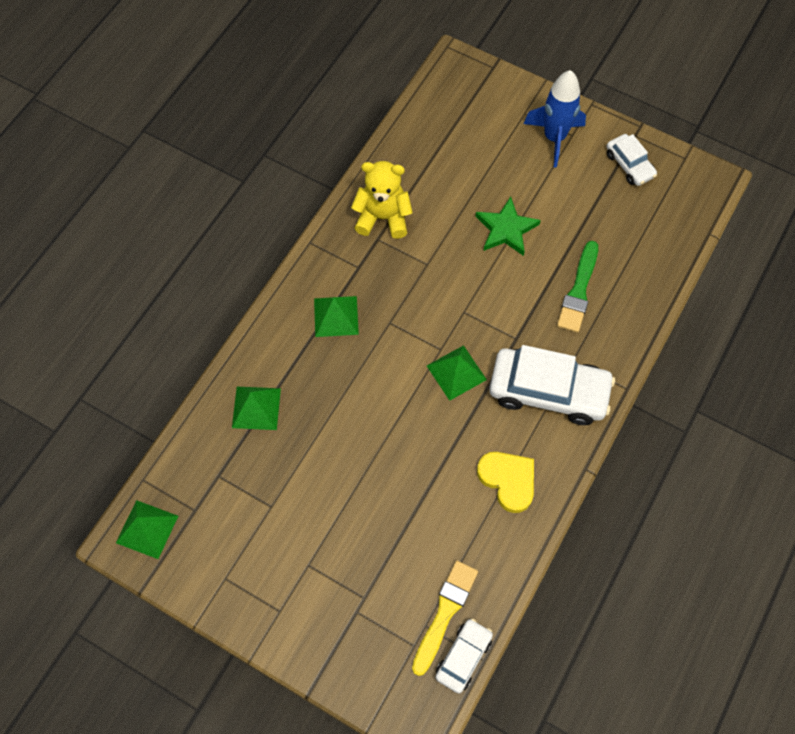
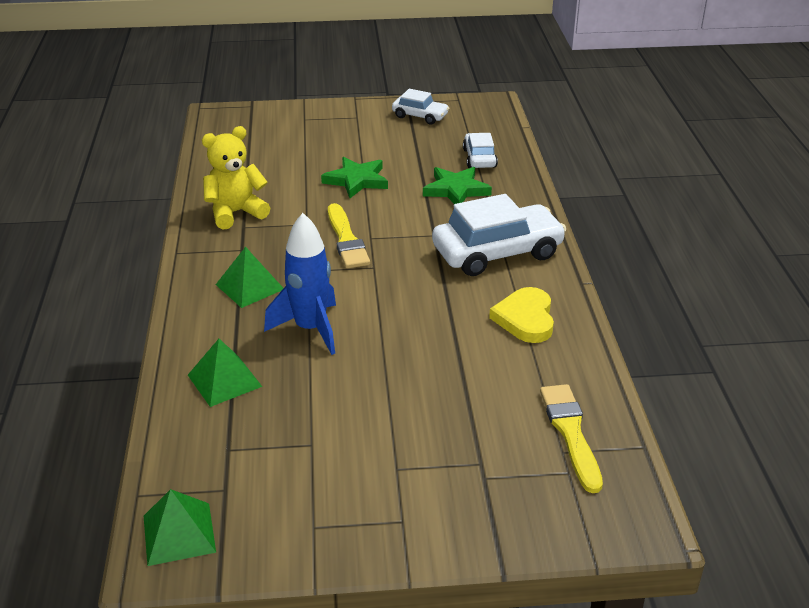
camera: 35 degrees left, 30 degrees down
green pyramid [427,345,487,401] -> none
white car [435,618,493,694] -> white car moved to [463,133,498,168]
yellow heart [477,452,534,513] -> yellow heart turned 105 degrees counterclockwise [489,287,554,343]
blue rocket [524,70,586,168] -> blue rocket moved to [264,213,336,355]
green brush [557,241,598,333] -> green star [423,167,492,204]
none -> yellow brush [328,203,370,268]

